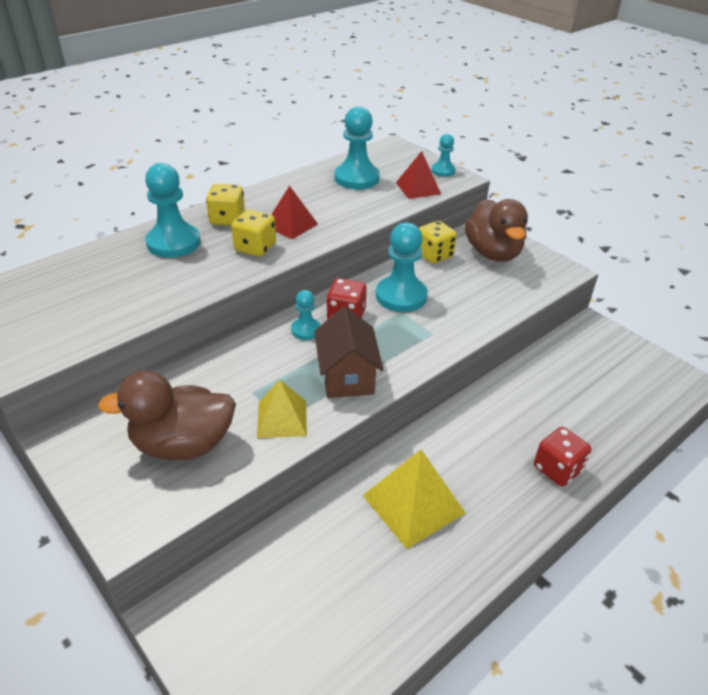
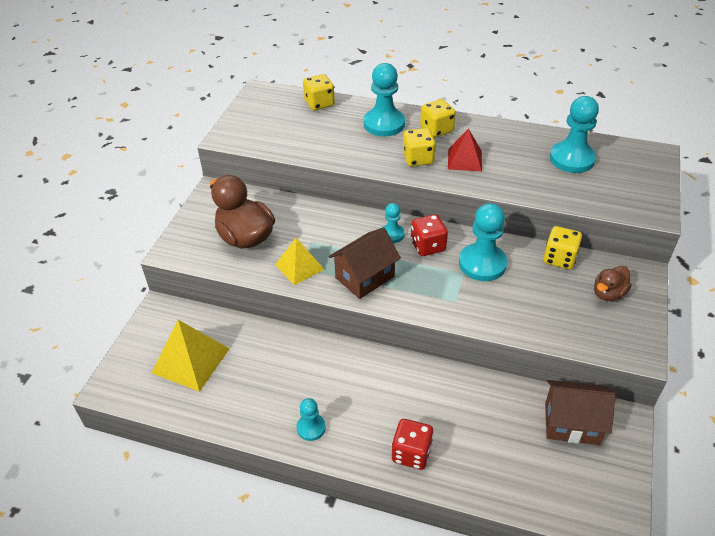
camera: 60 degrees right, 5 degrees up
yellow pyramid [363,450,466,549] -> yellow pyramid moved to [151,320,230,392]
red pyramid [396,151,441,199] -> none
turquoise pawn [431,134,456,177] -> turquoise pawn moved to [297,398,326,441]
brown duck [465,199,528,262] -> brown duck [594,266,632,301], size x0.55
none -> yellow dice [303,74,335,110]
none -> brown house [545,380,616,445]

